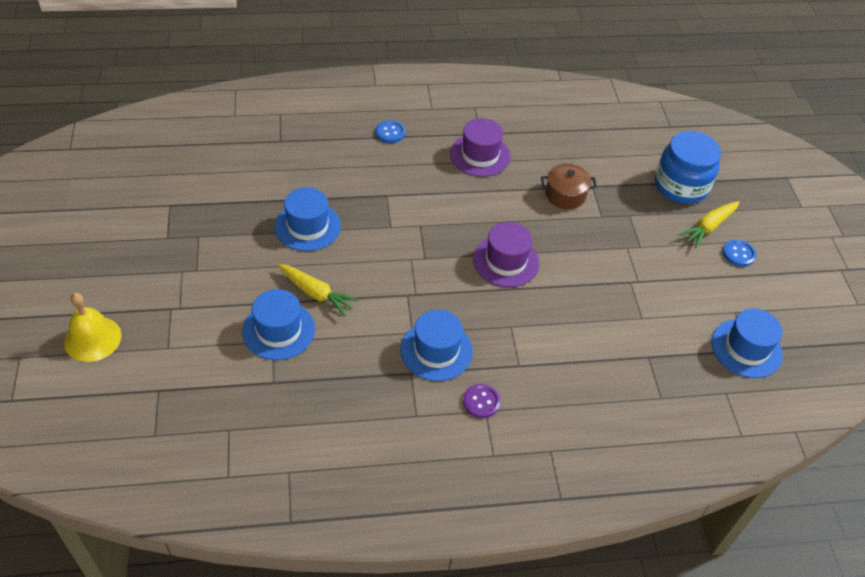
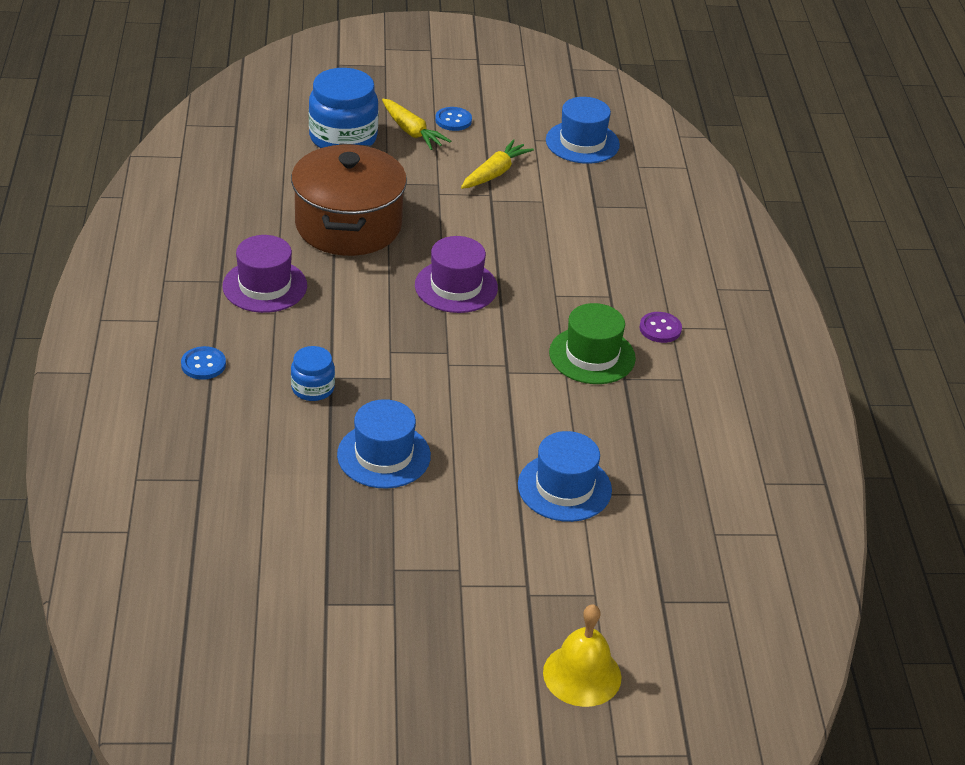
camera: 85 degrees left, 10 degrees down
yellow carrot [278,264,359,316] -> yellow carrot moved to [461,139,534,189]
blue hat [400,310,473,381] -> green hat [549,303,636,384]
brown pot [541,163,597,209] -> brown pot [291,143,407,256], size x2.02
none -> blue jar [291,346,335,401]

